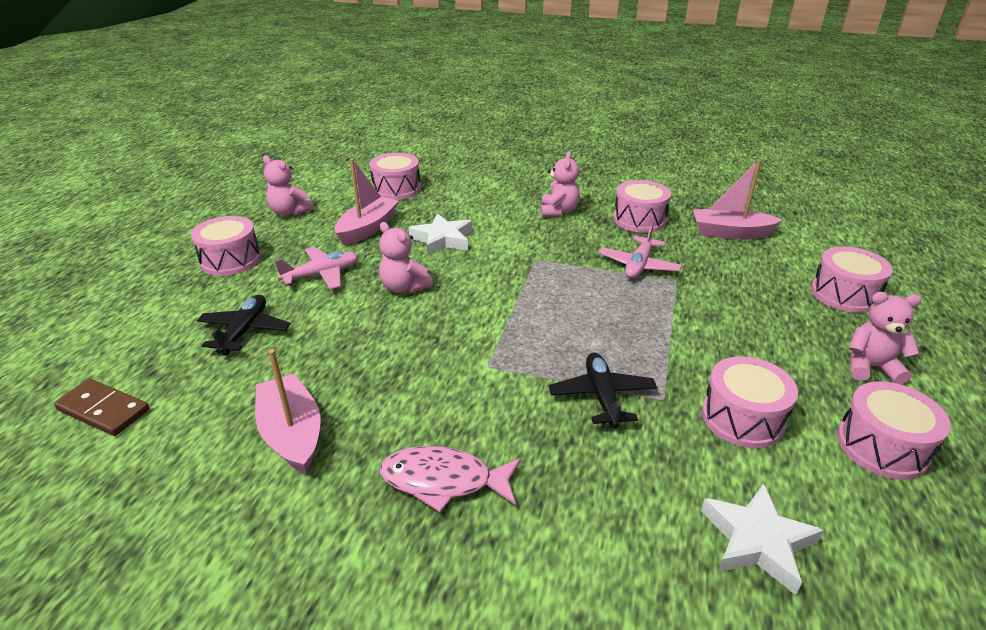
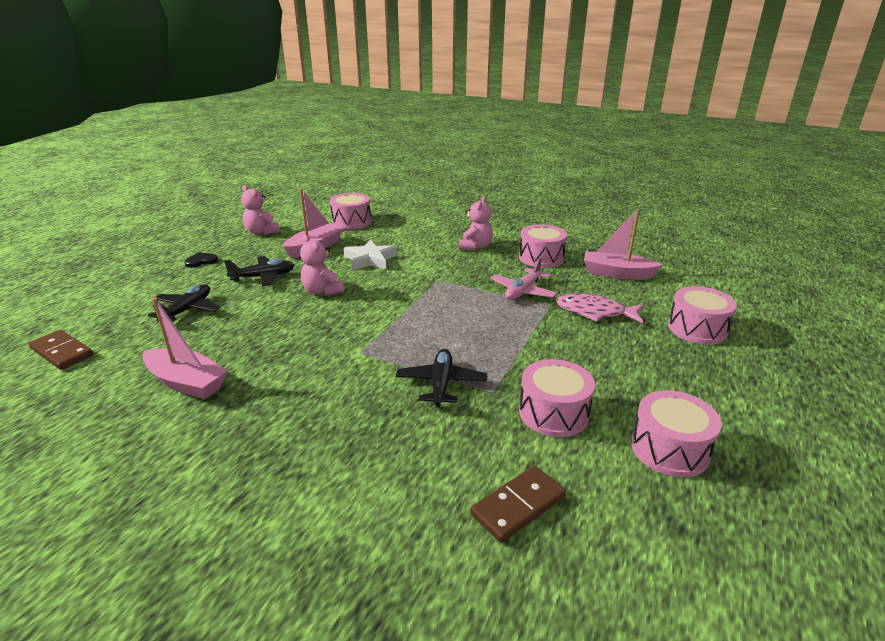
camera: 10 degrees right, 5 degrees down
pink drum [191,216,261,276] -> black heart [184,252,218,268]
pink boat [255,349,321,474] -> pink boat turned 135 degrees clockwise [142,297,228,399]
pink plane [274,247,358,289] -> black plane [224,256,295,286]
pink fish [380,446,521,512] -> pink fish moved to [556,293,643,323]
white star [701,483,824,595] -> brown domino [470,466,566,543]
pink teddy bear [849,292,922,384] -> none

